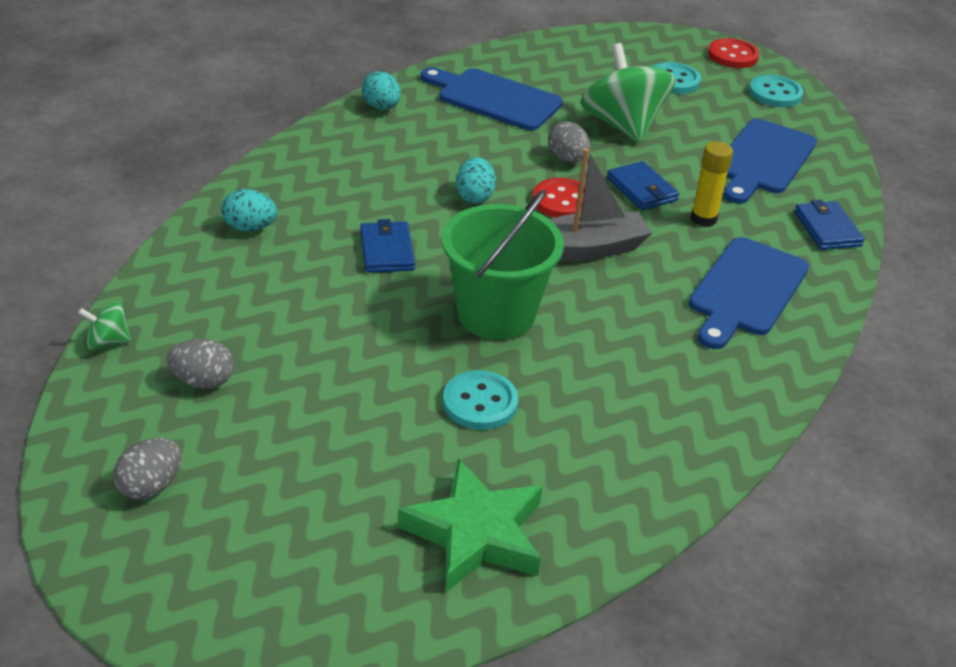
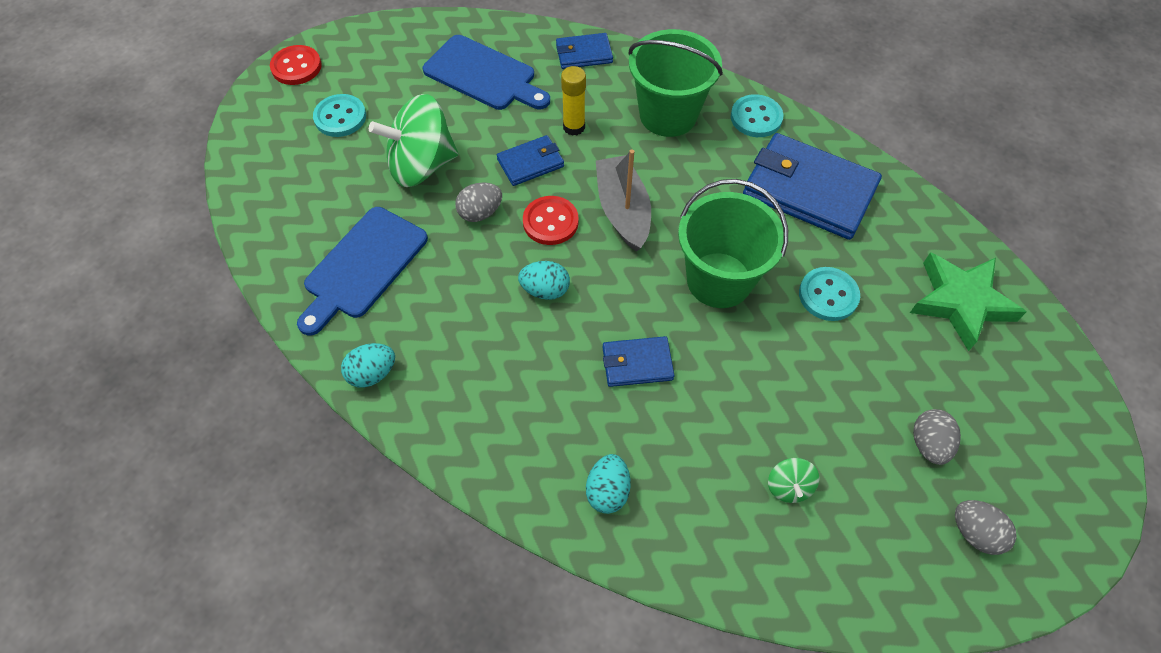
camera: 85 degrees left, 20 degrees up
green spinning top [78,301,131,350] -> green spinning top moved to [768,458,819,503]
grey egg [167,339,234,389] -> grey egg moved to [913,409,961,465]
blue cutting board [689,237,809,349] -> green bucket [628,29,723,137]
turquoise button [749,75,803,107] -> turquoise button moved to [731,94,784,137]
none -> blue wallet [743,133,882,240]

